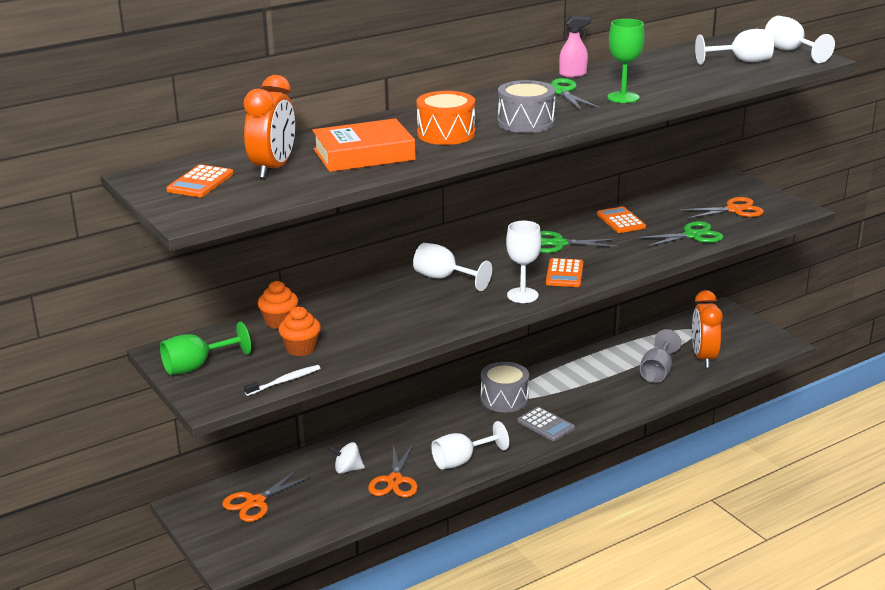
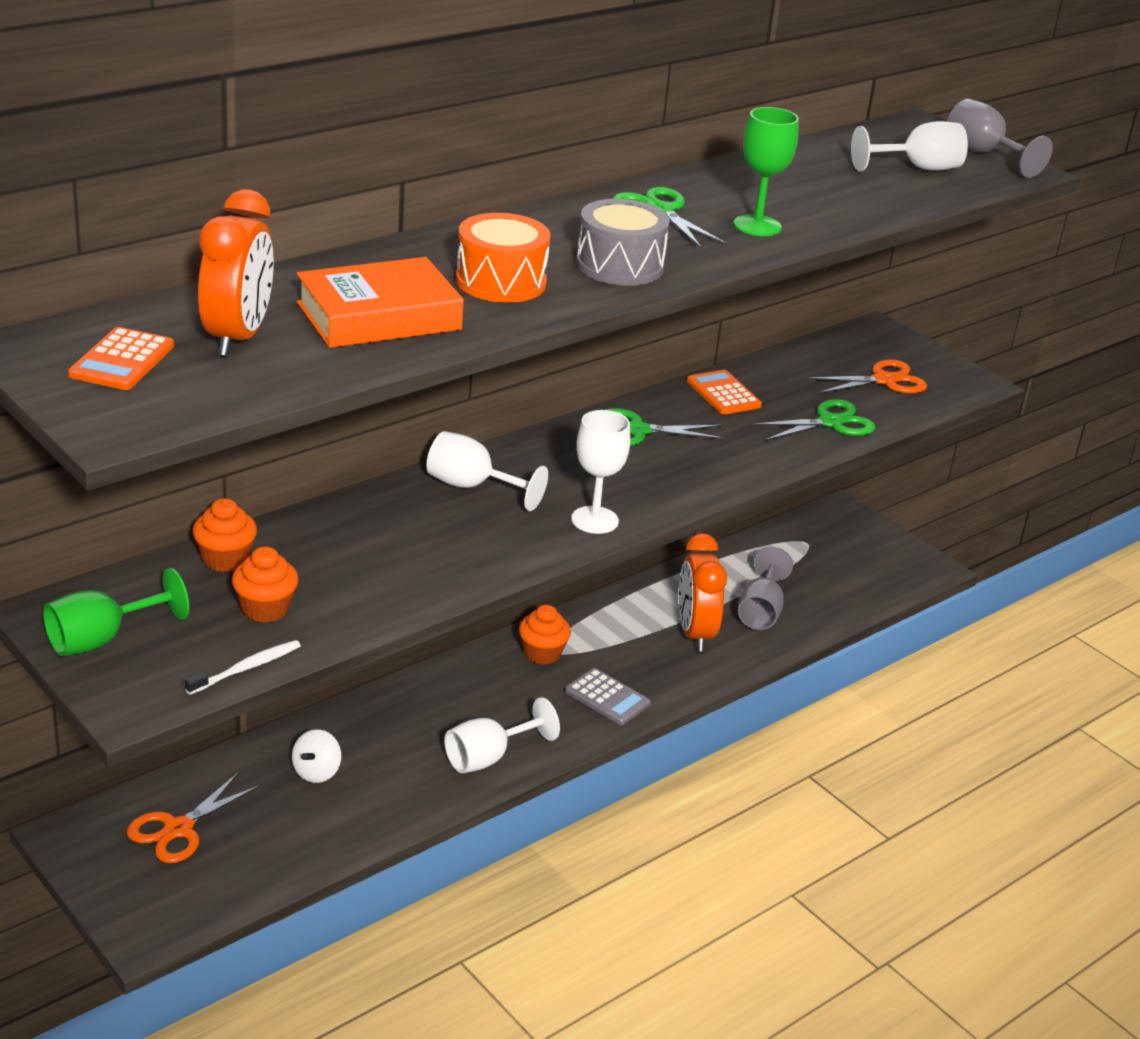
camera: 10 degrees left, 5 degrees up
white spinning top [328,442,365,474] -> white spinning top turned 60 degrees counterclockwise [292,729,341,783]
orange scissors [368,444,418,497] -> none
grey drum [481,362,529,412] -> orange cupcake [519,605,571,665]
orange calculator [546,258,584,287] -> none
pink spray bottle [559,16,591,77] -> none
orange clock [692,290,723,368] -> orange clock moved to [679,533,727,652]
white goblet [765,16,835,63] -> grey goblet [947,99,1053,178]

